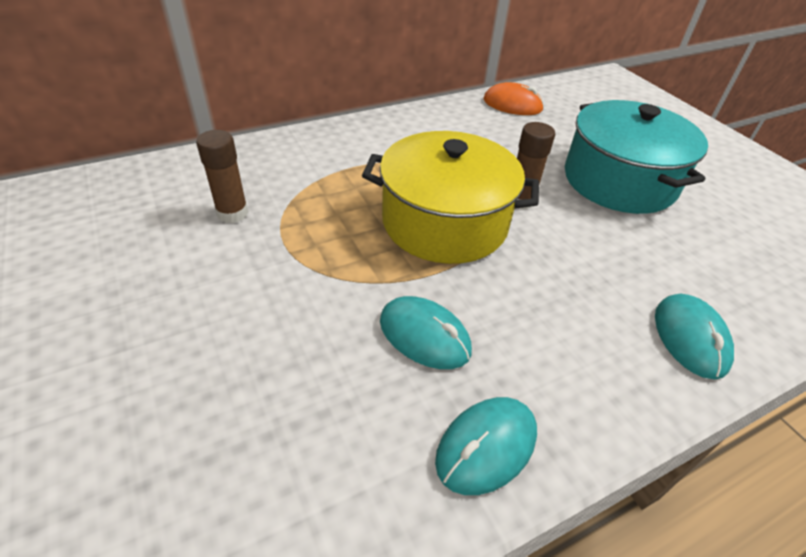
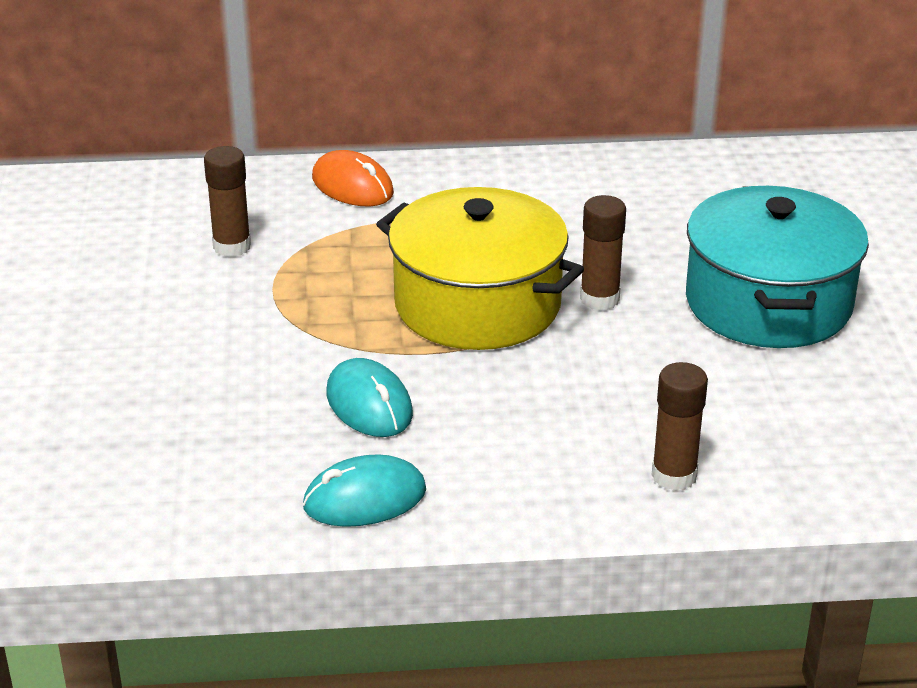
camera: 25 degrees right, 10 degrees down
orange mouse [484,82,544,115] -> orange mouse moved to [312,150,394,207]
turquoise mouse [655,294,734,379] -> brown glue stick [651,362,708,491]

